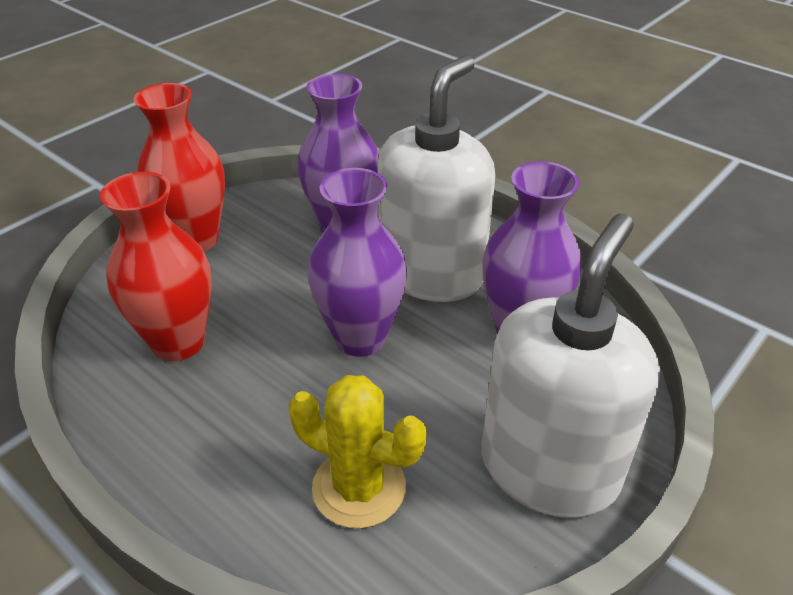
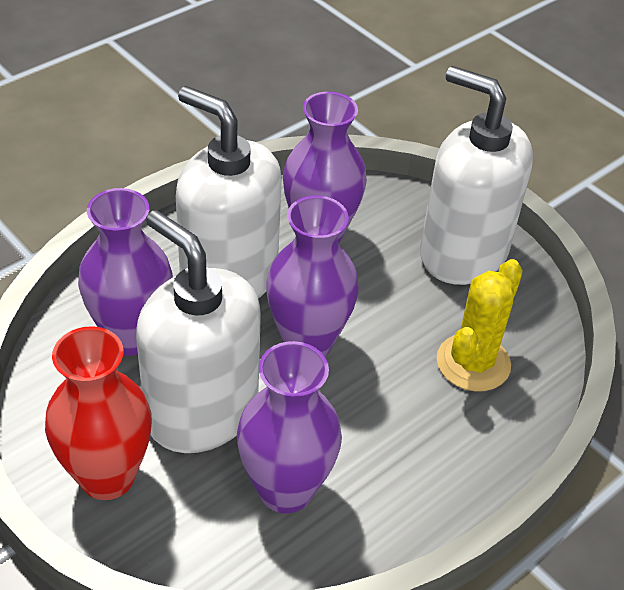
camera: 85 degrees left, 5 degrees up
red vase [100,172,212,361] -> purple vase [237,341,342,513]
none -> white soap dispenser [136,210,261,453]

